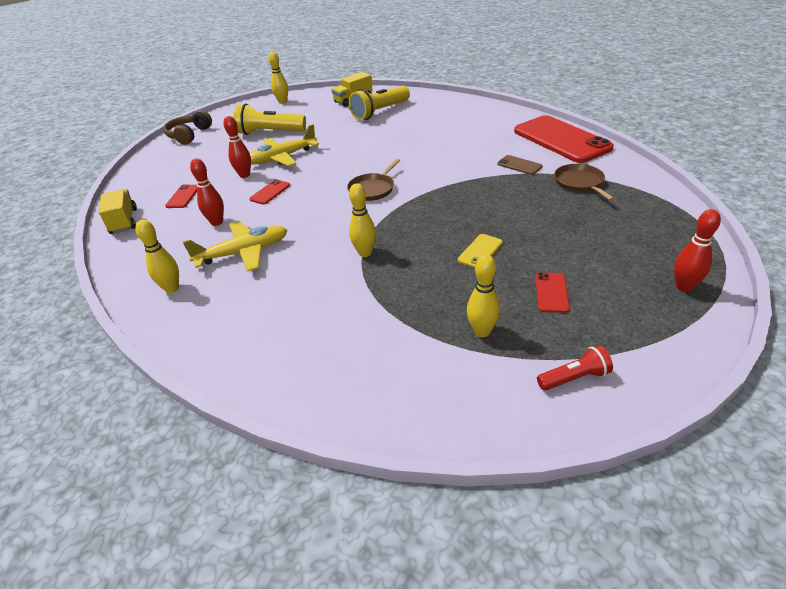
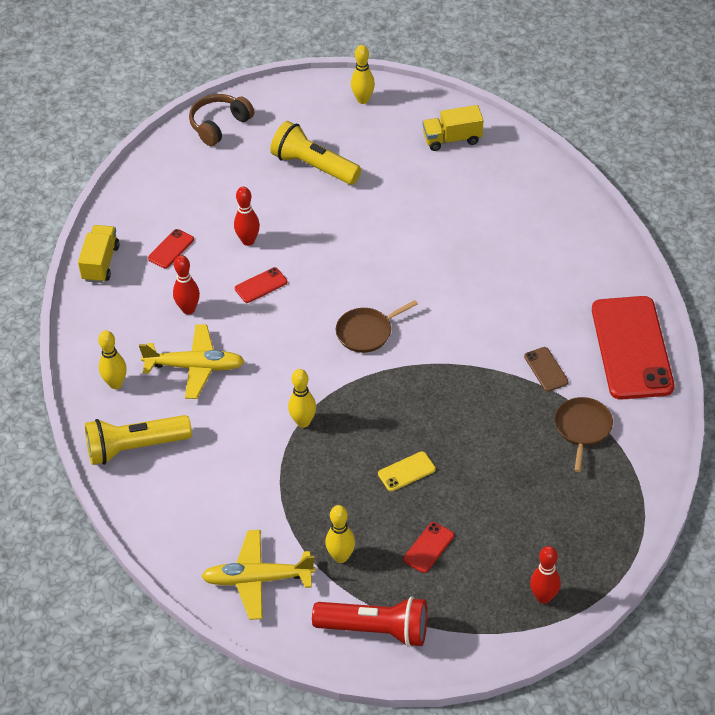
camera: 25 degrees right, 10 degrees up
yellow plane [250,124,319,166] -> yellow plane moved to [201,530,315,620]
yellow flashlight [349,86,410,120] -> yellow flashlight moved to [85,415,192,465]
red flashlight [537,345,613,391] -> red flashlight [312,597,427,647], size x1.85

